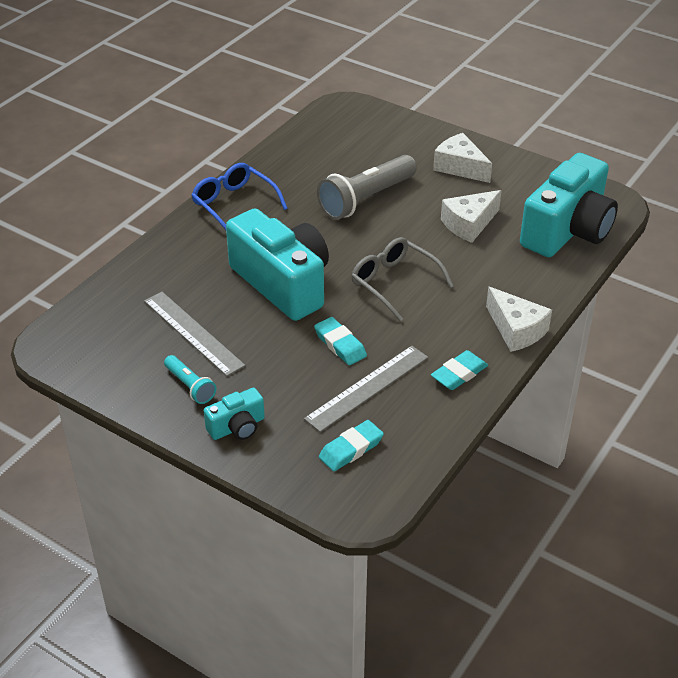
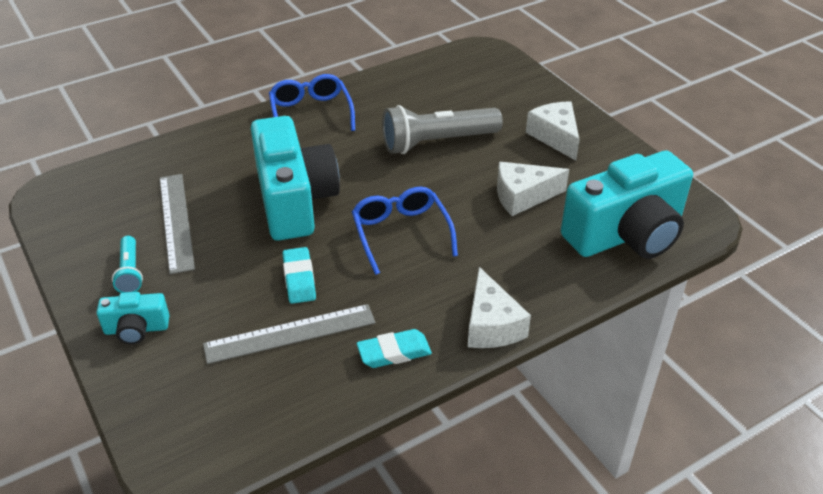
camera: 25 degrees right, 0 degrees up
turquoise eraser [319,420,384,471] -> none
grey glasses [351,237,454,322] -> blue glasses [352,187,458,275]

